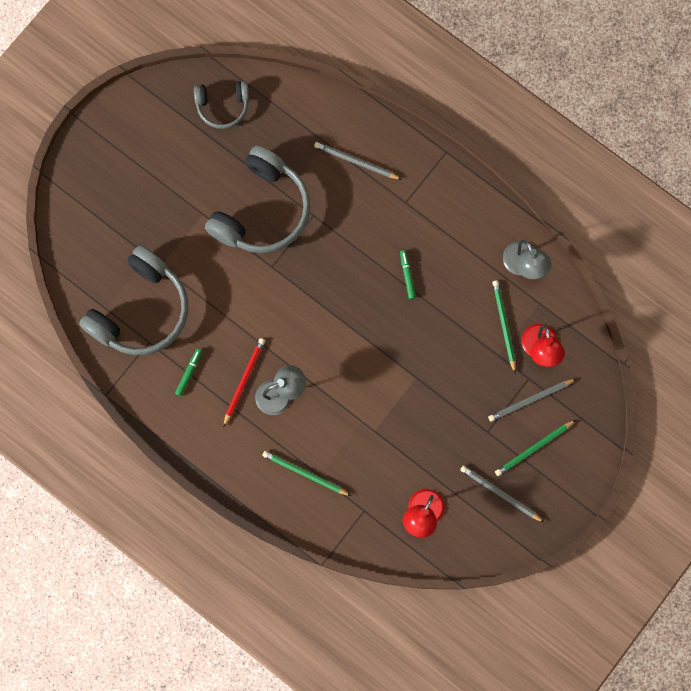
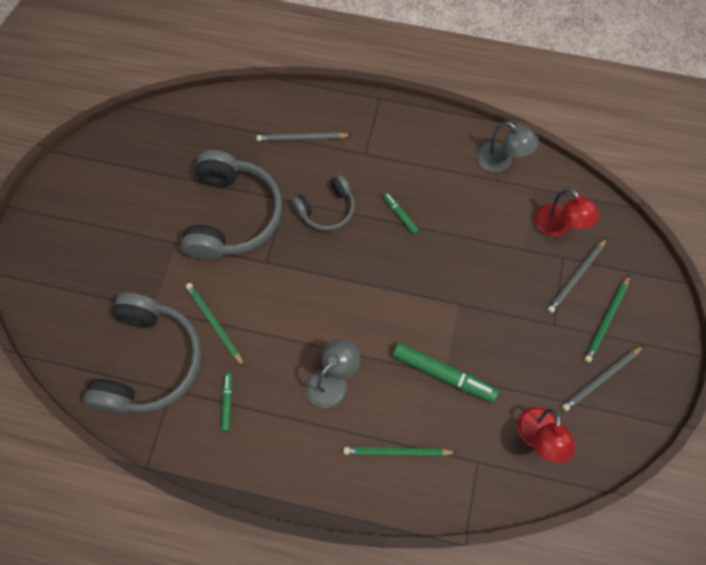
camera: 25 degrees left, 10 degrees down
grey headphones [194,81,249,129] -> grey headphones moved to [292,175,355,231]
red pencil [223,338,265,427] -> none
grey pencil [460,465,544,522] -> grey pencil turned 45 degrees counterclockwise [562,345,644,411]
green pencil [492,280,516,373] -> green pencil moved to [186,283,244,367]
none -> green marker [392,343,499,402]

